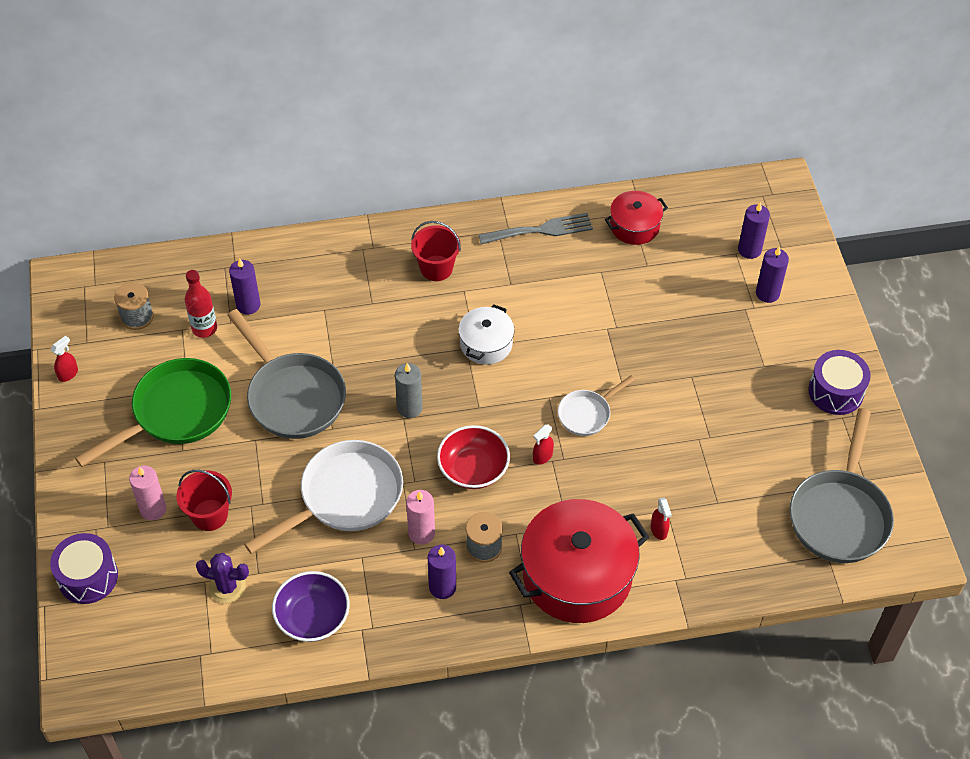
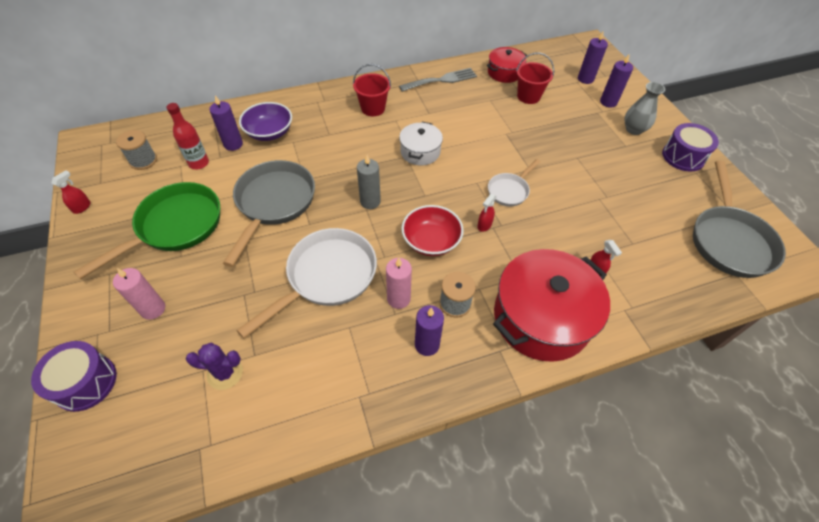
camera: 10 degrees left, 0 degrees up
red bucket [176,470,232,531] -> red bucket moved to [516,52,554,104]
grey pan [227,309,346,439] -> grey pan turned 120 degrees counterclockwise [223,160,315,267]
purple bowl [272,571,350,642] -> purple bowl moved to [239,102,292,141]
none -> grey vase [624,82,665,135]

